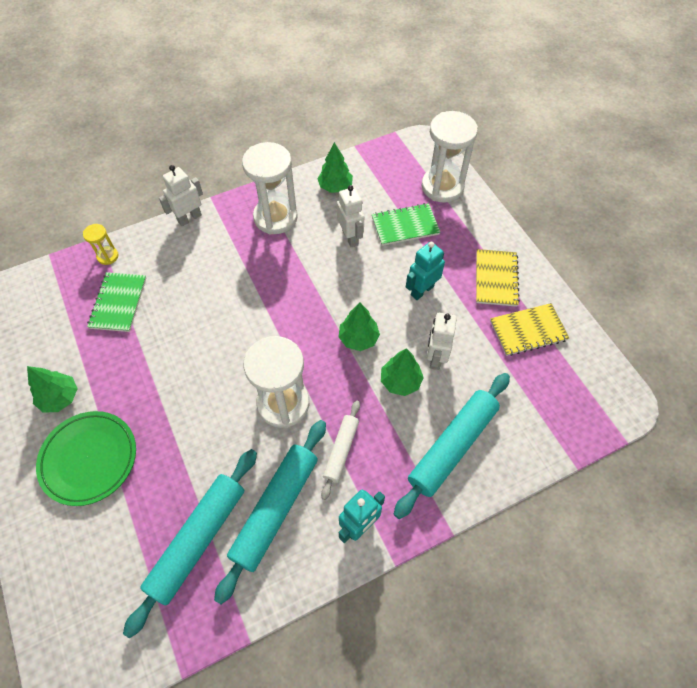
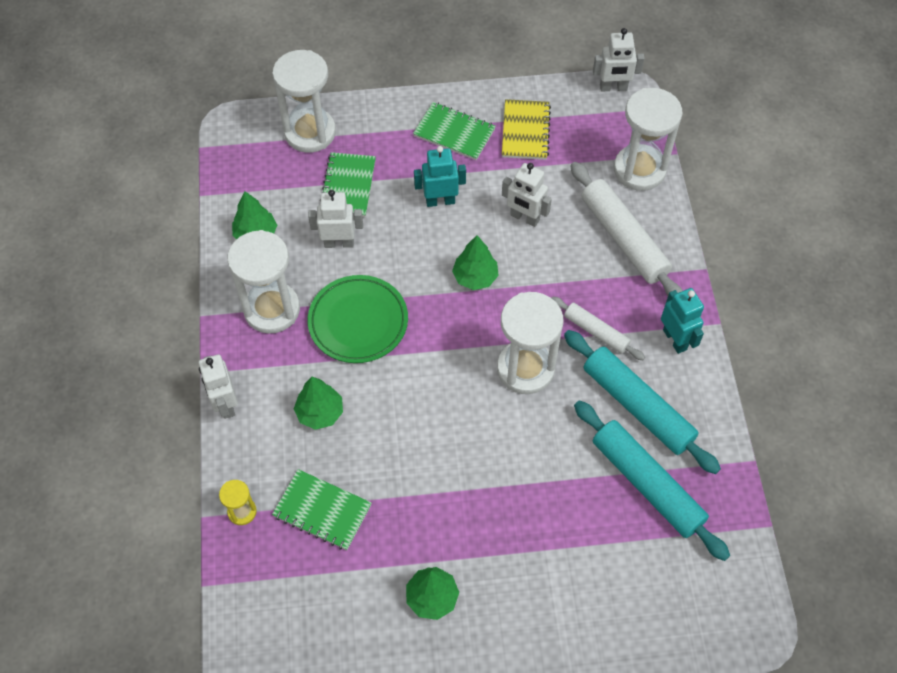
camera: 70 degrees left, 0 degrees up
green plate [36,411,136,506] -> green plate moved to [308,275,408,363]
green tree [381,348,424,396] -> green tree moved to [294,377,343,430]
turquoise rolling pin [394,373,510,519] -> white rolling pin [571,162,683,296]
turquoise robot [406,242,445,300] -> turquoise robot turned 105 degrees clockwise [414,146,466,207]
yellow notebook [476,249,520,307] -> green notebook [413,102,496,160]
none -> white robot [593,28,645,91]
none -> white hourglass [614,88,682,191]

